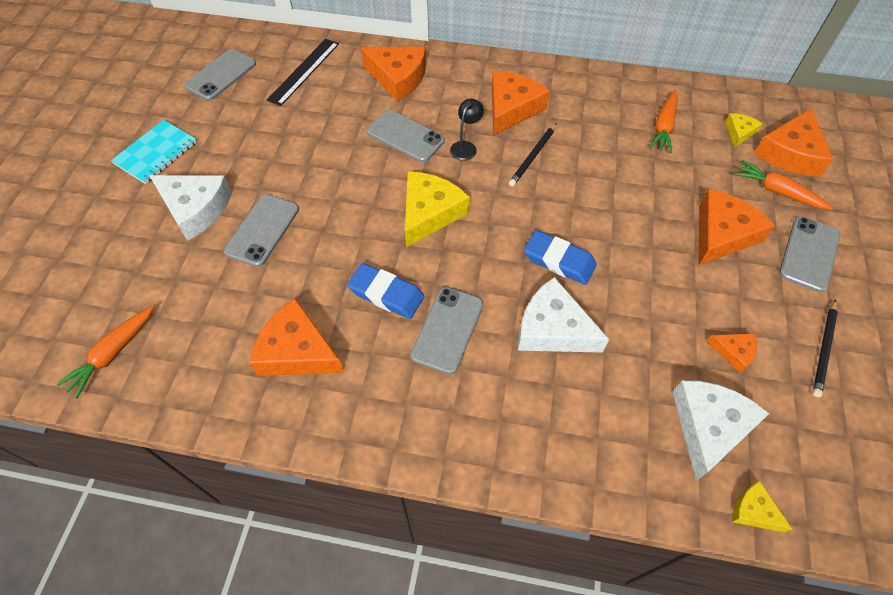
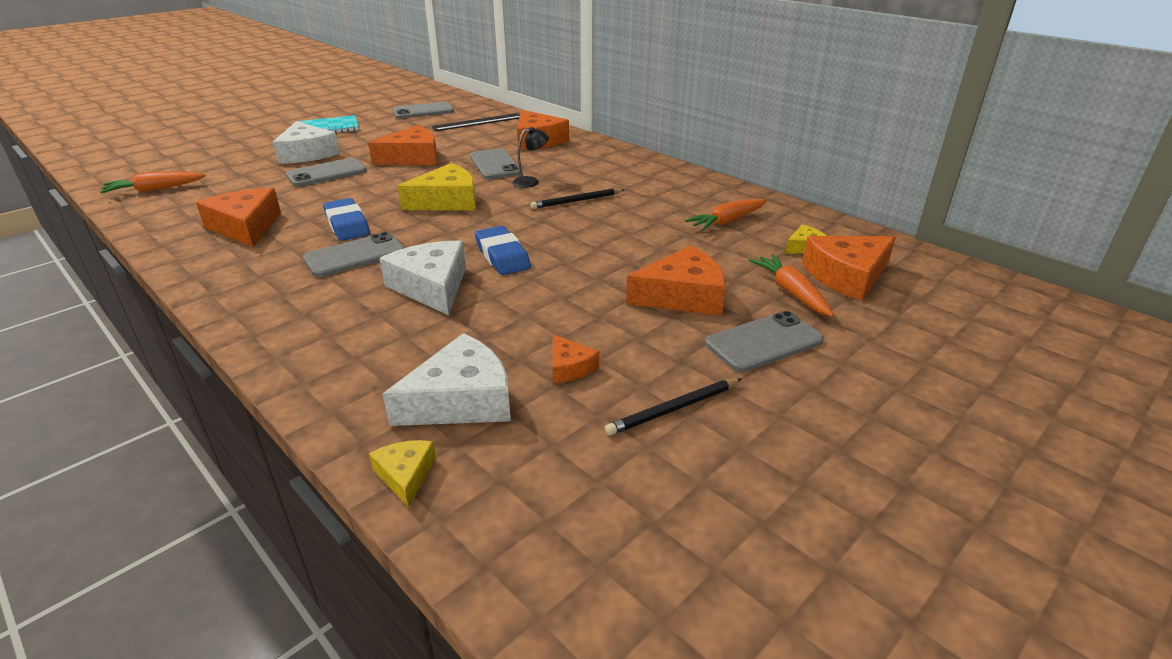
camera: 35 degrees right, 25 degrees down
orange cheese [492,71,550,136] -> orange cheese moved to [368,125,438,165]

